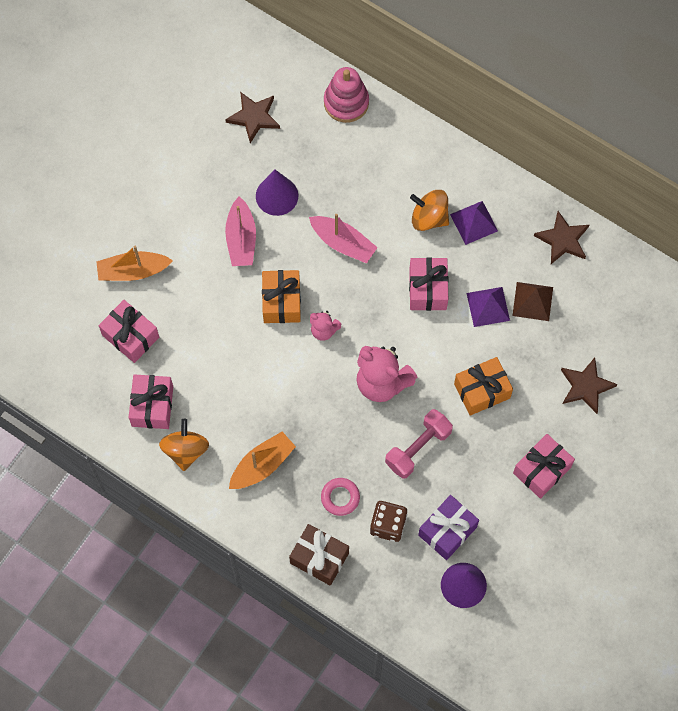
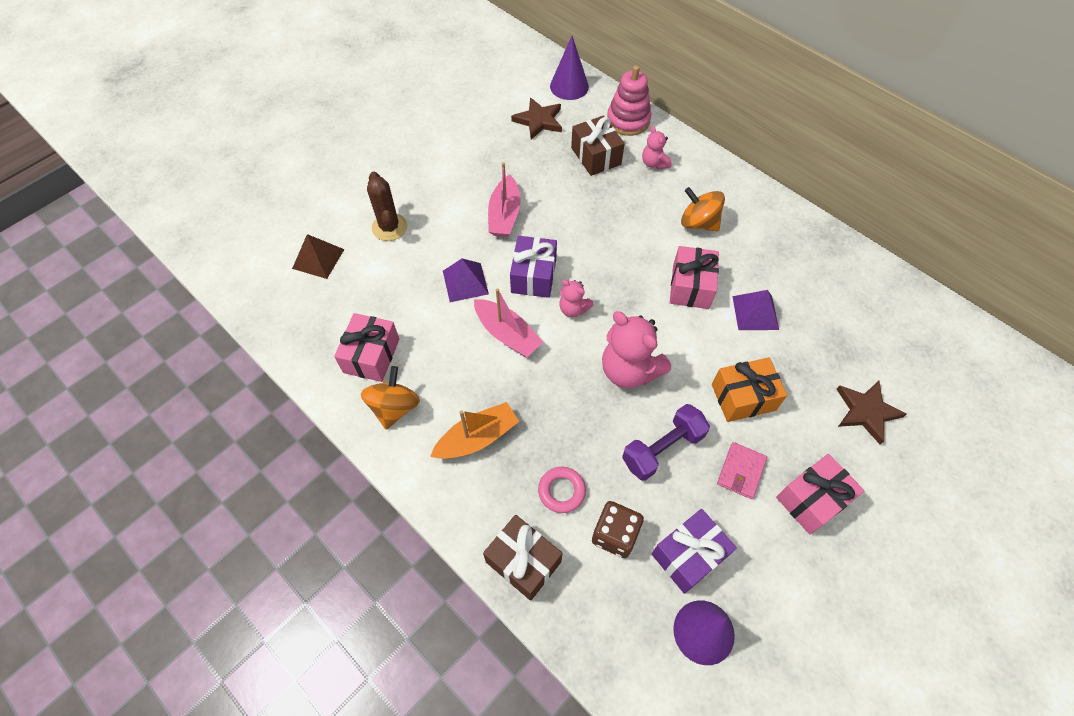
camera: 10 degrees right, 10 degrees down
orange boat [96,246,173,281] -> brown cactus [367,171,407,241]
pink gift [99,300,159,363] -> none
purple cone [256,170,298,216] -> purple cone moved to [550,36,589,100]
orange gift [262,270,301,323] -> purple gift [510,236,557,298]
pink boat [309,214,378,264] -> pink boat moved to [474,288,543,357]
pink dumbbell [385,409,453,479] -> purple dumbbell [622,404,710,481]
purple pyramid [450,201,498,245] -> purple pyramid moved to [443,258,489,302]
brown pyramid [512,282,553,321] -> brown pyramid moved to [292,234,345,279]
brown star [534,211,589,264] -> none
none -> brown gift [571,116,625,176]
none -> pink teddy bear [642,126,672,169]
none -> pink wallet [717,442,767,499]

